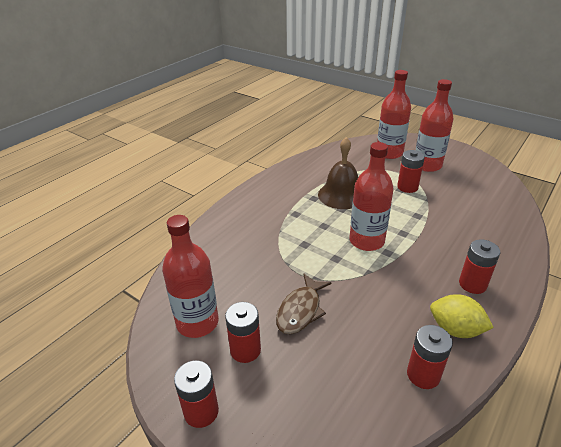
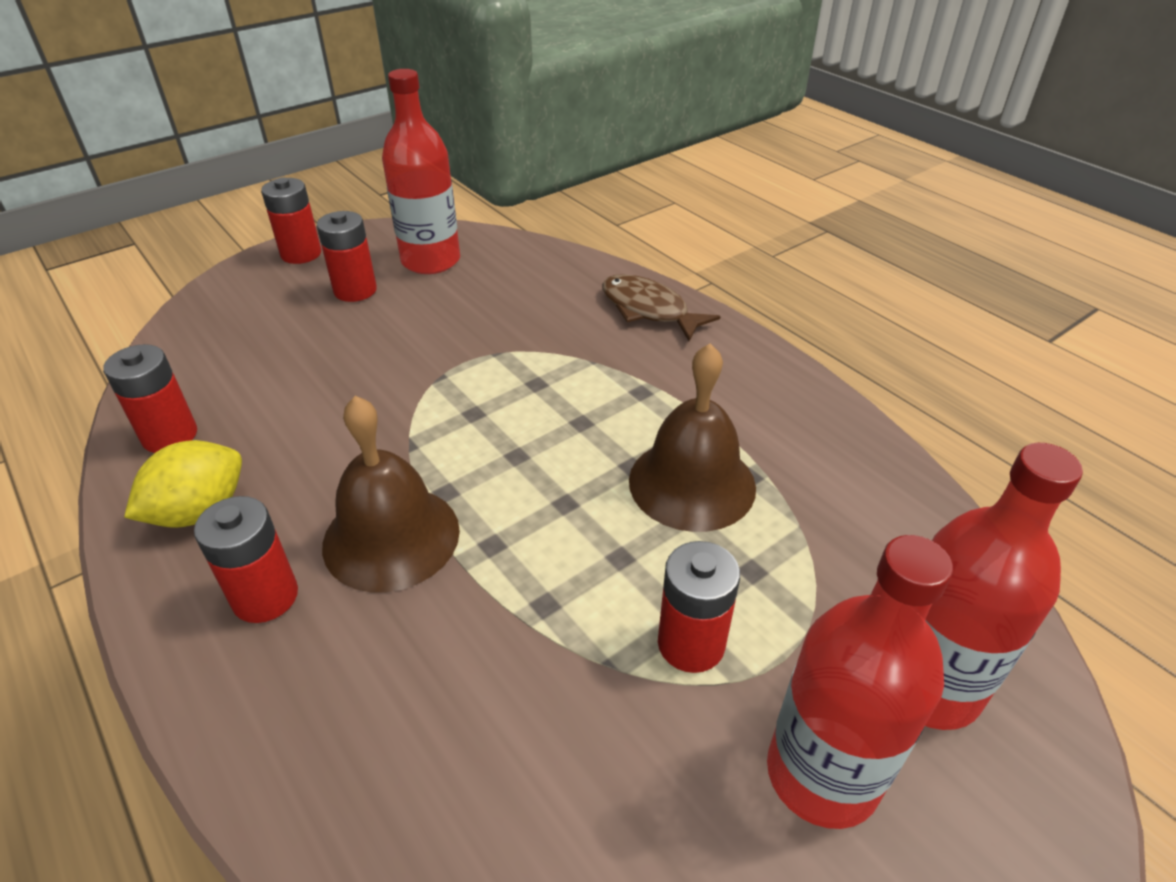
camera: 105 degrees right, 5 degrees up
brown fish [276,273,331,334] -> brown fish moved to [602,274,720,341]
red bottle [349,142,394,251] -> none
none -> brown bell [322,396,460,592]

